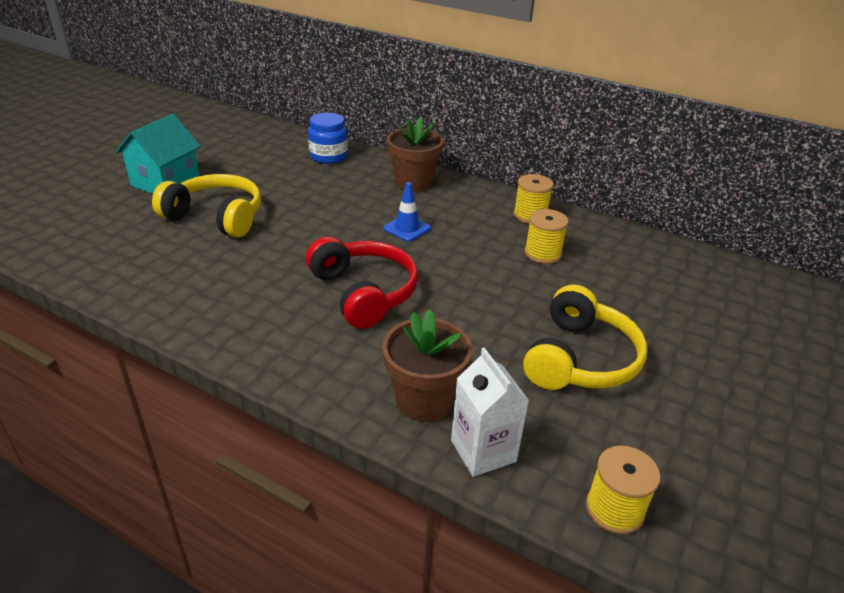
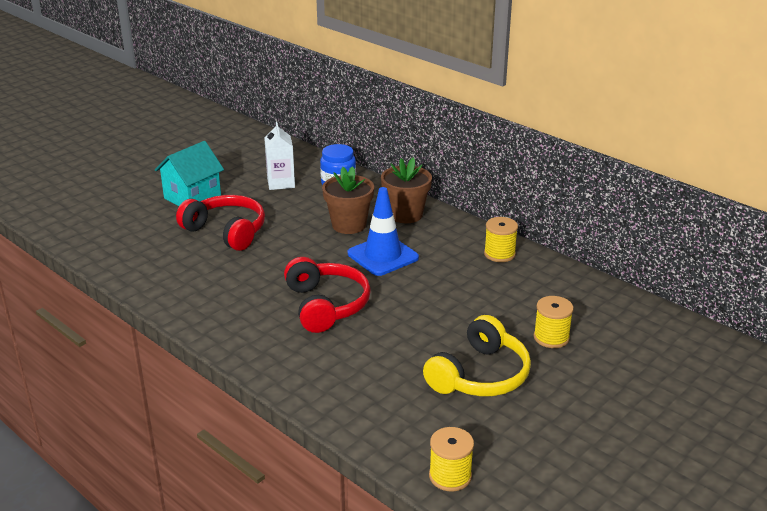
camera: 15 degrees right, 5 degrees down
yellow headphones [152,174,261,238] -> red headphones [176,195,265,251]
brown flower pot [382,310,473,422] -> brown flower pot moved to [322,166,374,234]
blue traffic cone [383,182,431,242] -> blue traffic cone [348,187,419,276], size x1.71
white carton [451,348,529,477] -> white carton moved to [264,122,295,190]
yellow spool [524,209,569,264] -> yellow spool moved to [534,296,574,348]

